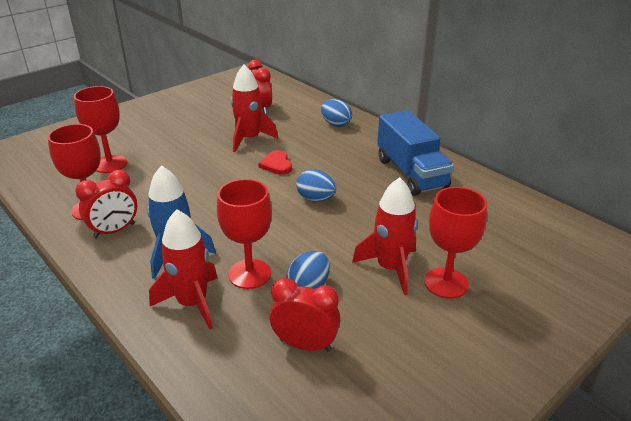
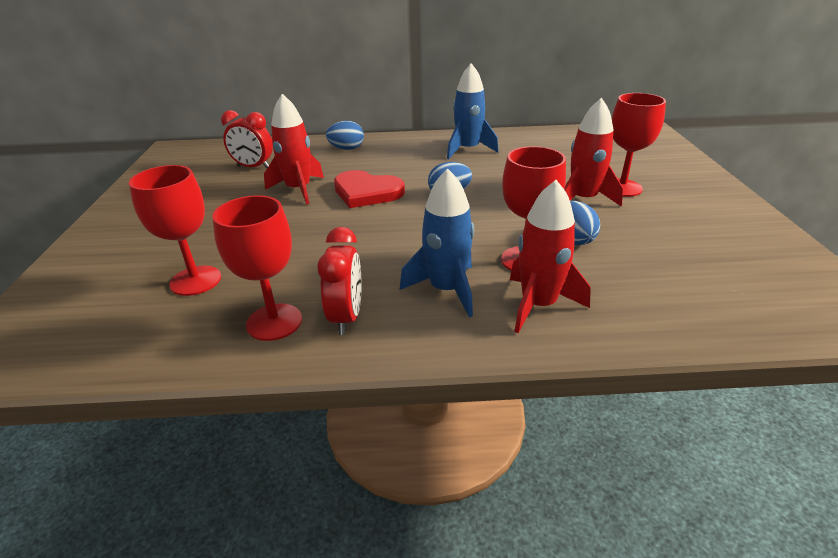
camera: 50 degrees left, 0 degrees up
red heart [258,150,292,175] -> red heart [334,170,405,208], size x1.67
red clock [270,278,340,352] -> none
blue truck [377,110,454,196] -> blue rocket [447,63,499,159]

